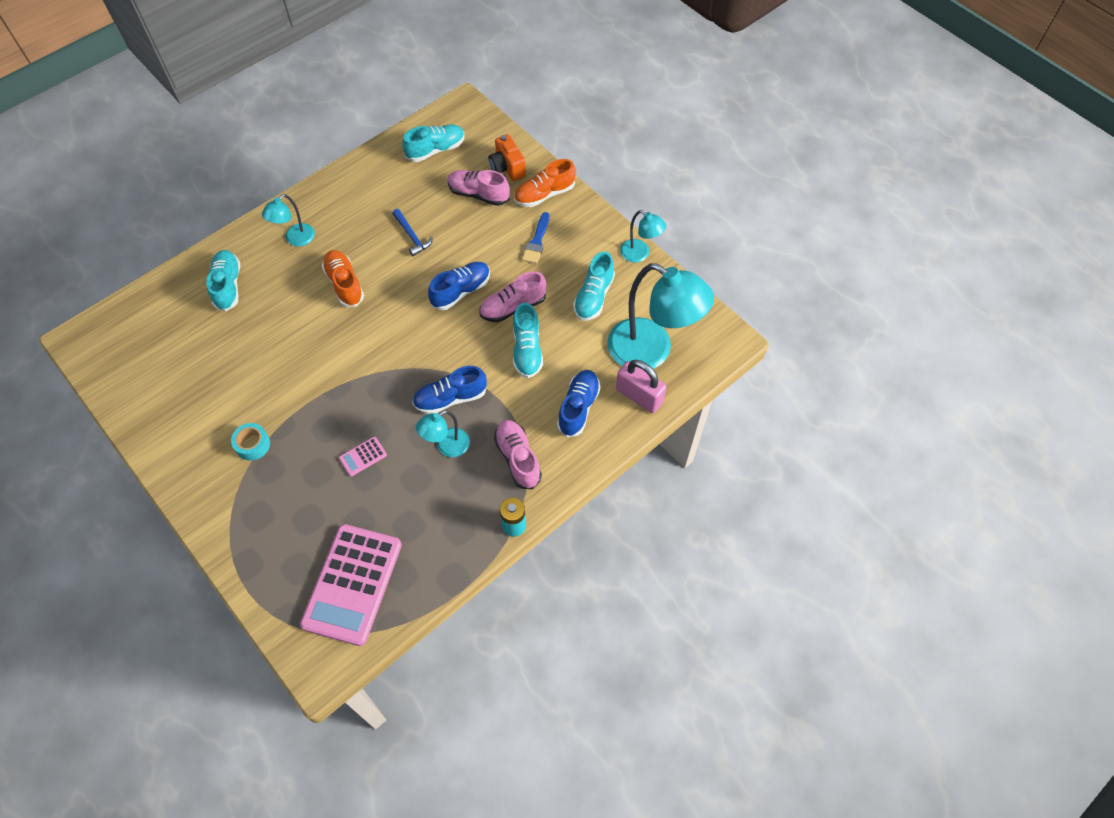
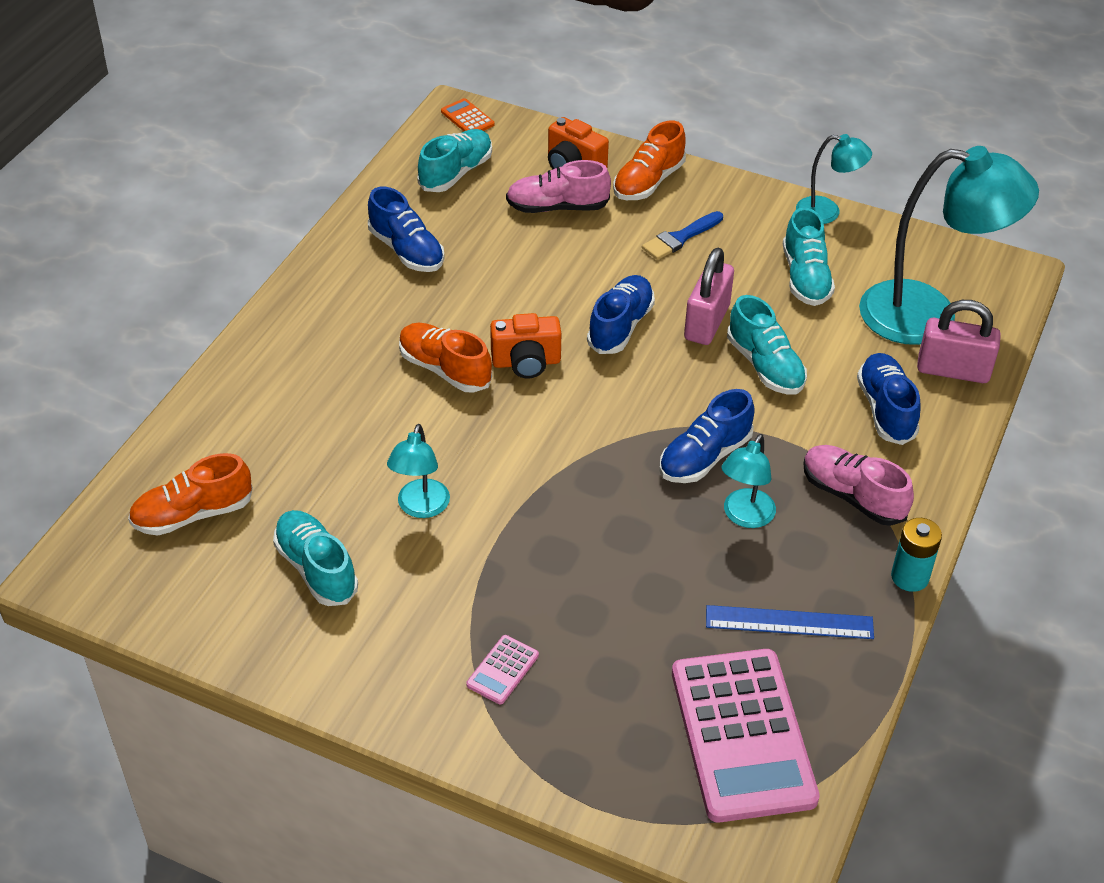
camera: 25 degrees left, 15 degrees down
turquoise shoe [206,250,240,311] -> turquoise shoe moved to [273,510,358,606]
turquoise tape [231,423,270,461] -> none
turquoise lamp [262,194,315,246] -> turquoise lamp moved to [387,424,450,518]
pink calculator [339,437,387,476] -> pink calculator moved to [466,635,539,704]
blue hammer [392,209,433,256] -> none
pink shoe [479,272,547,322] -> pink padlock [684,248,734,345]
blue brush [522,212,550,264] -> blue brush turned 60 degrees clockwise [642,211,723,260]
none -> orange shoe [128,453,253,536]
none -> blue shoe [368,187,445,272]
none -> orange calculator [441,98,495,131]
none -> orange camera [490,313,561,378]
none -> blue ruler [706,605,874,639]

